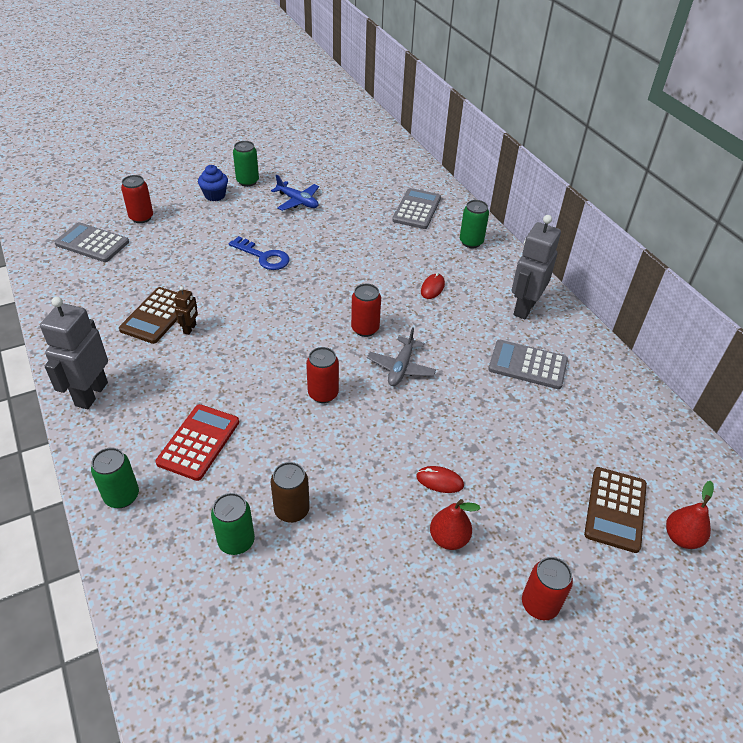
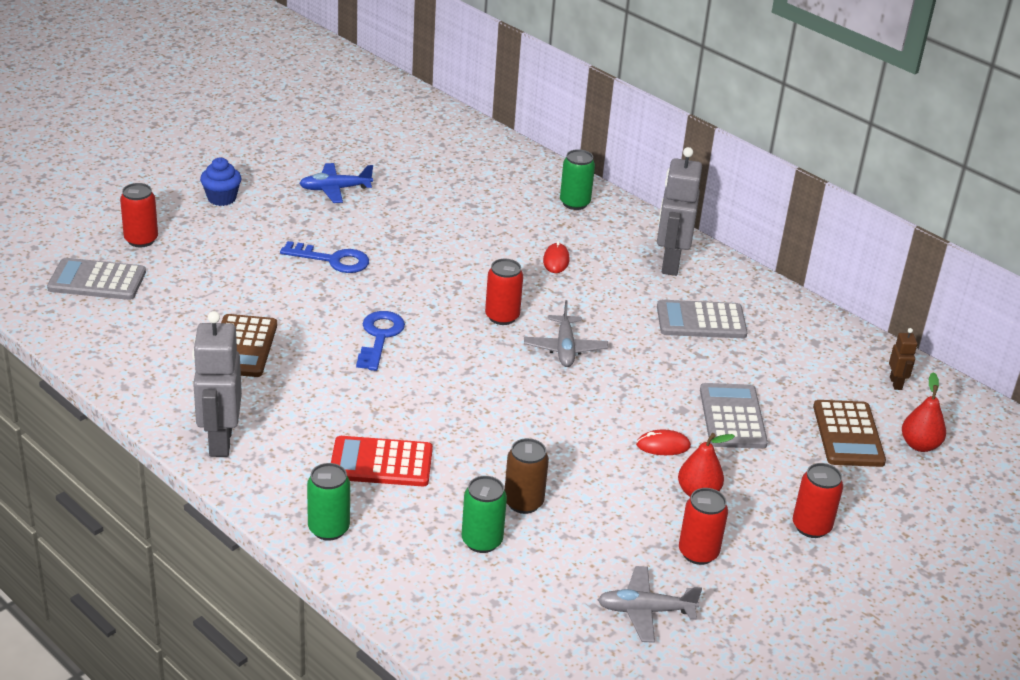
camera: 20 degrees left, 10 degrees down
red calculator [155,404,239,481] -> red calculator turned 90 degrees counterclockwise [331,436,433,486]
brown robot [174,287,198,335] -> brown robot moved to [889,328,917,390]
green can [233,141,259,187] -> none
blue plane [271,175,319,211] -> blue plane turned 150 degrees clockwise [299,163,373,203]
red can [306,347,339,403] -> red can moved to [679,488,728,565]
grey calculator [392,188,441,229] -> grey calculator moved to [700,383,768,449]
none -> blue key [356,311,405,371]
none -> grey plane [598,566,702,643]

